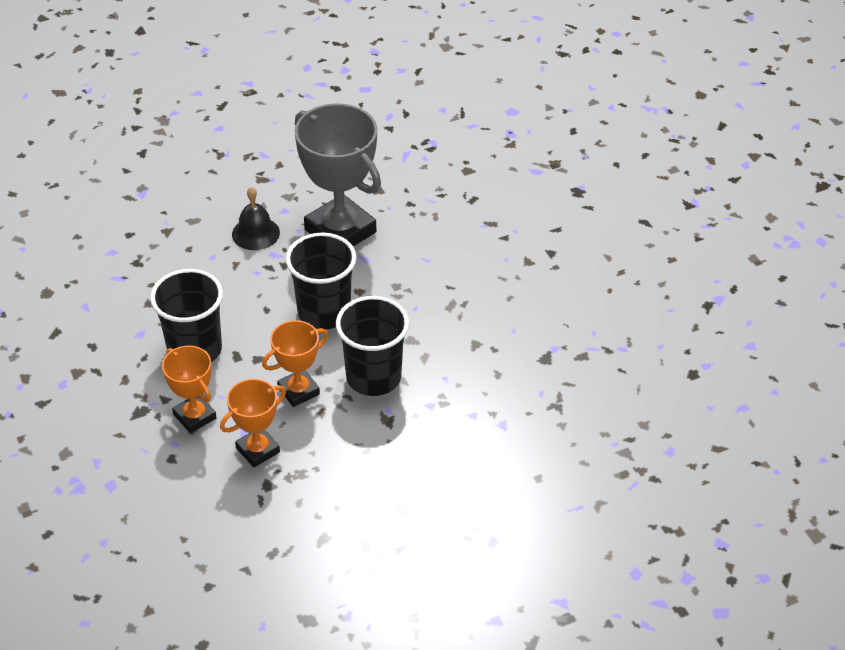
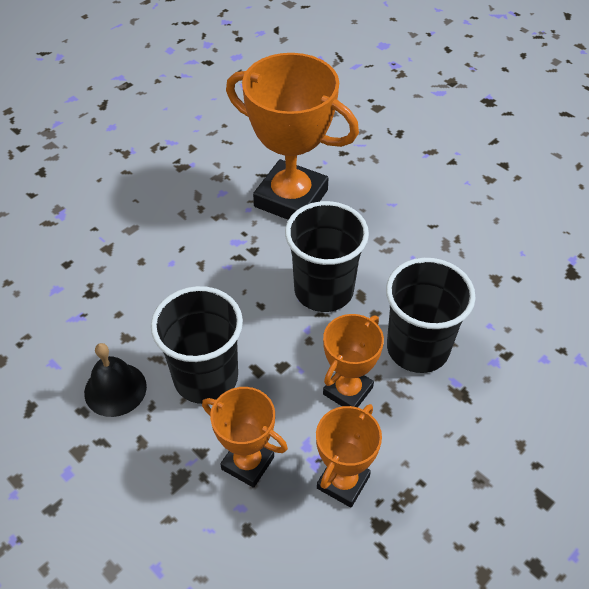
camera: 20 degrees left, 5 degrees up
black bell [232,187,280,250] -> black bell moved to [84,343,147,417]
grey trophy [294,103,381,246] -> orange trophy [226,53,359,220]

